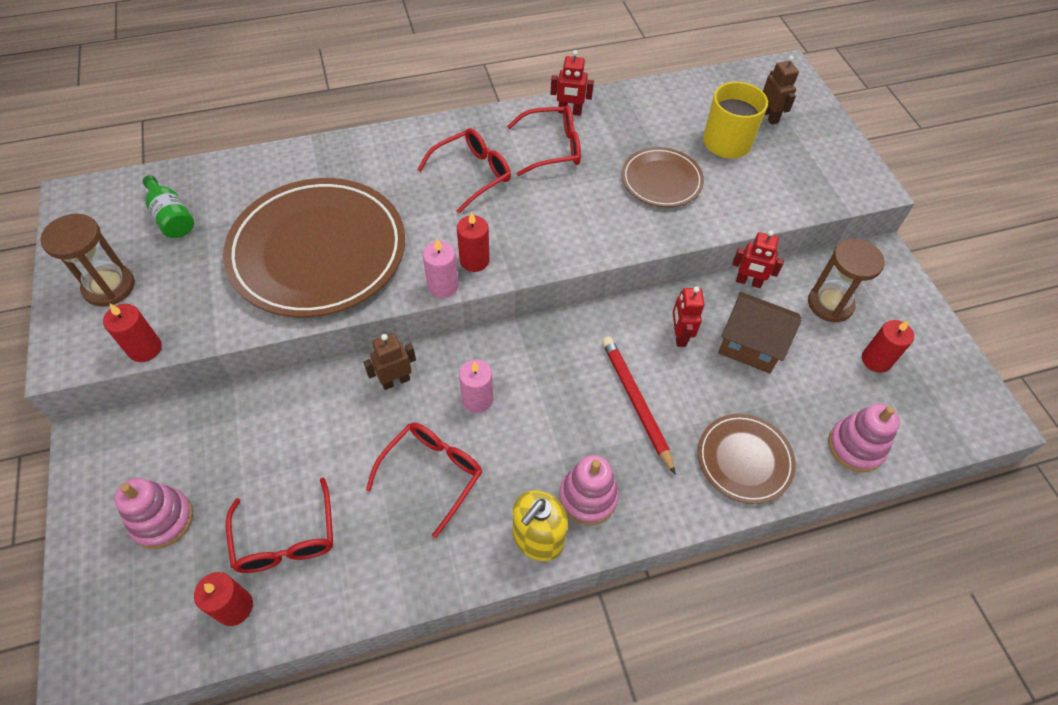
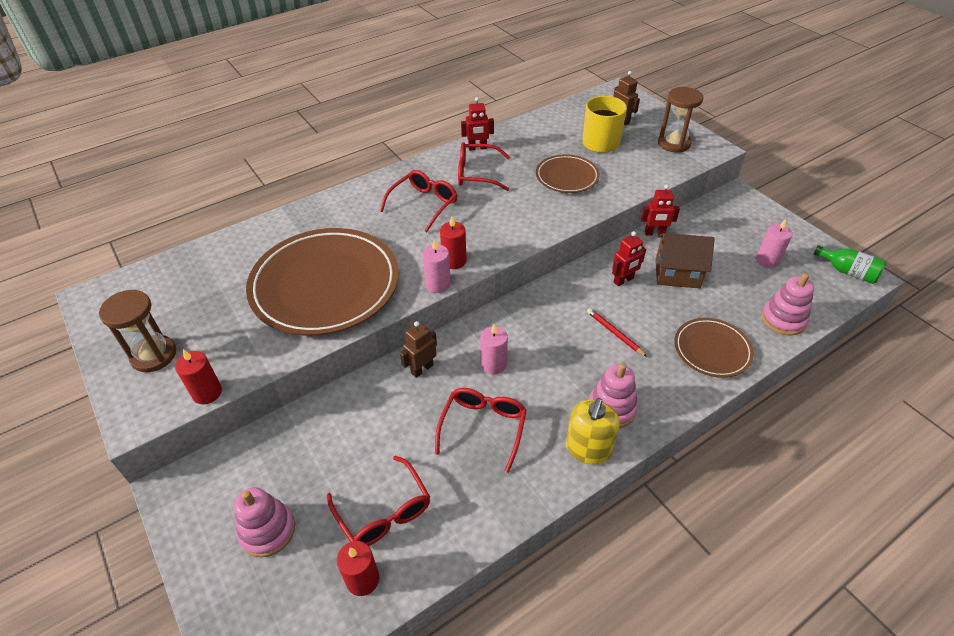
camera: 15 degrees left, 10 degrees down
green bottle [143,175,194,238] -> green bottle moved to [814,245,886,284]
red glasses [507,105,581,176] -> red glasses turned 150 degrees counterclockwise [458,142,510,191]
red pencil [602,336,676,475] -> red pencil [587,308,647,357], size x0.61
red robot [673,286,704,347] -> red robot turned 105 degrees counterclockwise [612,231,646,286]
brown hourglass [808,239,884,322] -> brown hourglass moved to [658,87,703,153]
red candle [862,320,914,373] -> pink candle [756,219,793,268]

